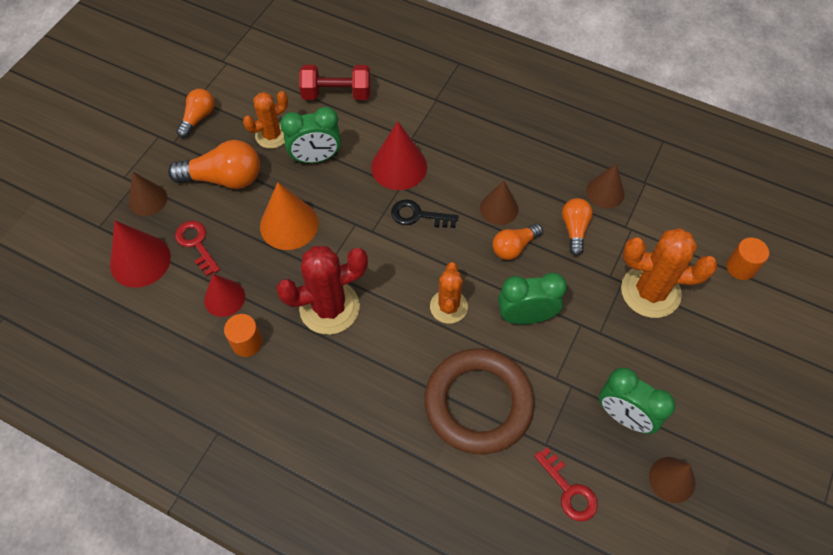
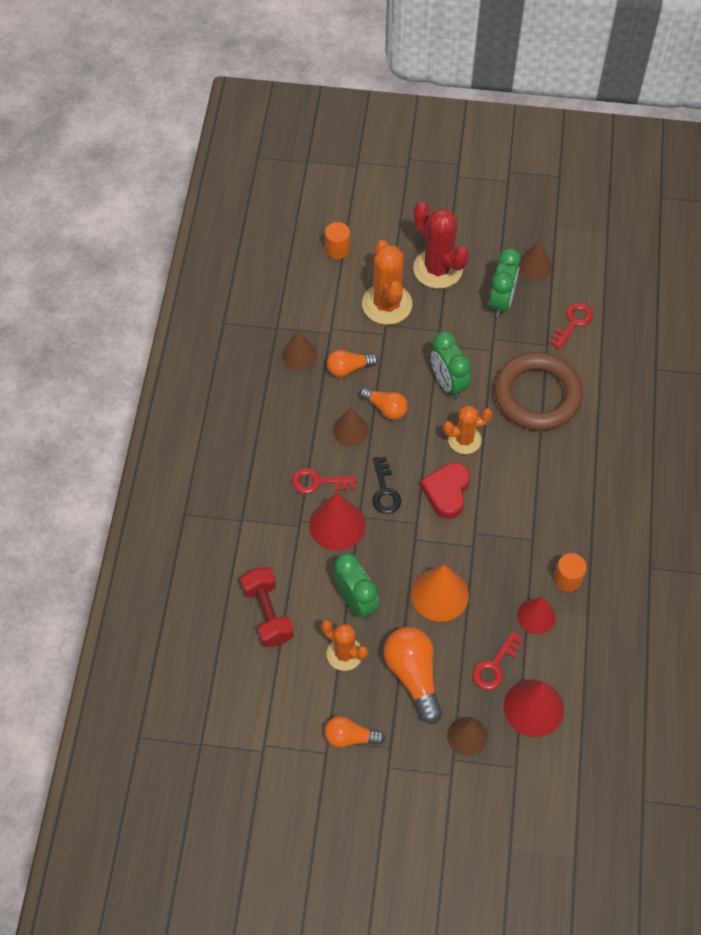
camera: 110 degrees left, 0 degrees up
red cactus [276,246,368,334] -> red cactus moved to [413,202,469,289]
none -> red key [292,468,356,494]
none -> red heart [420,462,470,519]

